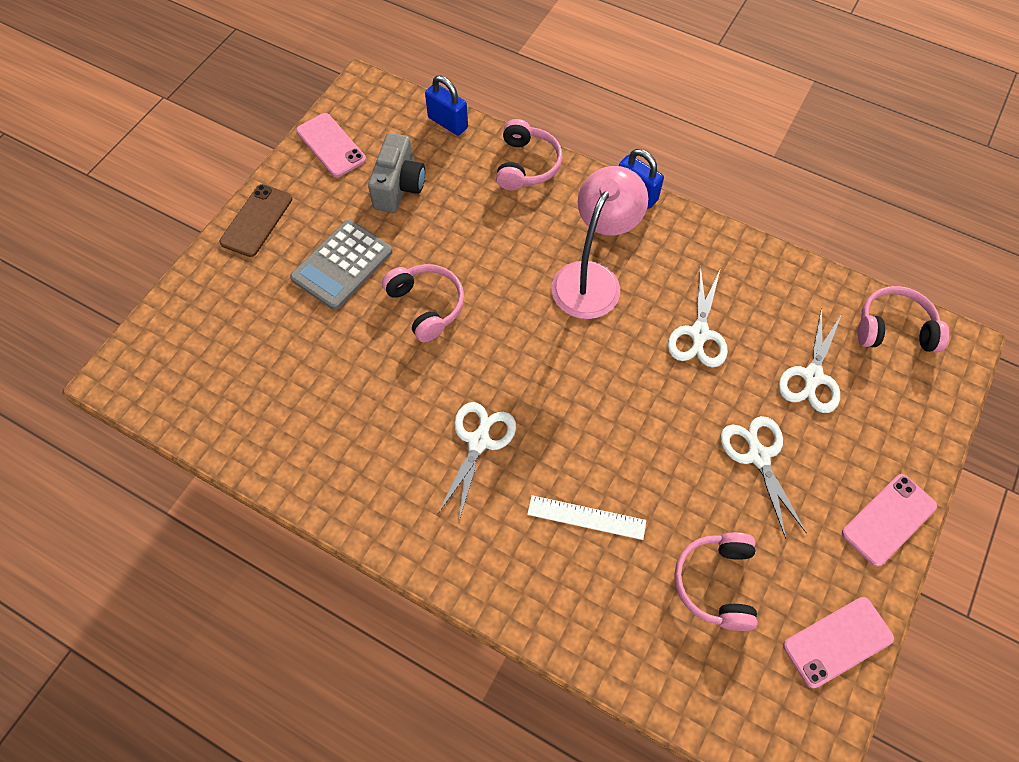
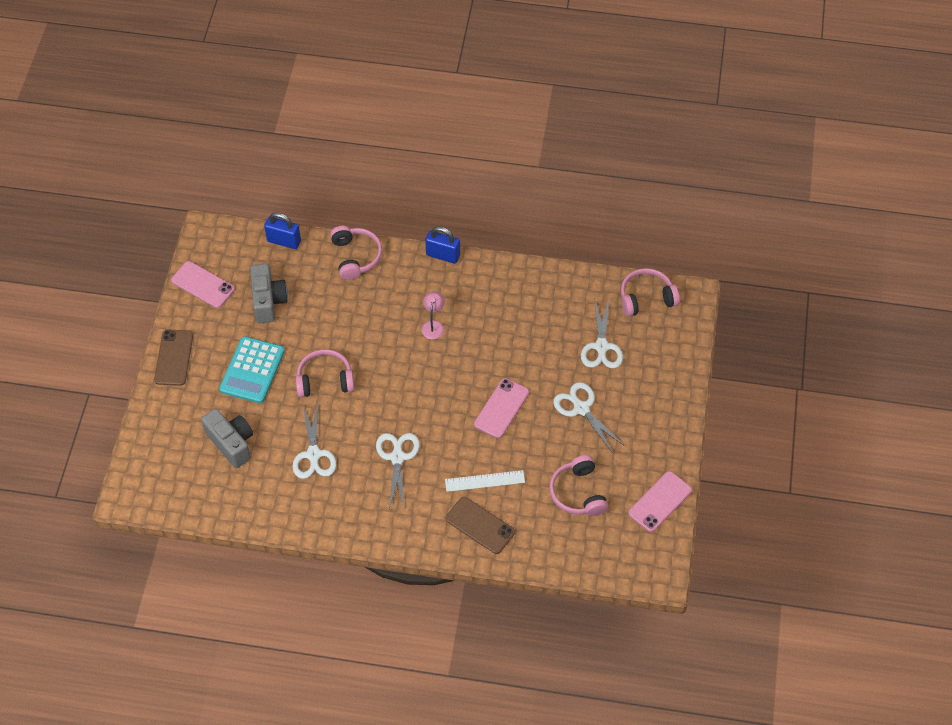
camera: 20 degrees left, 5 degrees down
grey calculator [290,220,393,310] -> turquoise calculator [219,336,285,403]
pink headphones [382,264,464,342] -> pink headphones turned 45 degrees counterclockwise [296,349,354,398]
pink lamp [552,166,648,319] -> pink lamp [422,291,445,339], size x0.45
white scissors [668,266,728,368] -> white scissors moved to [292,402,337,479]
pink phone [842,474,937,567] -> pink phone moved to [474,378,529,438]
none -> grey camera [201,408,253,468]
none -> brown phone [446,497,515,554]

